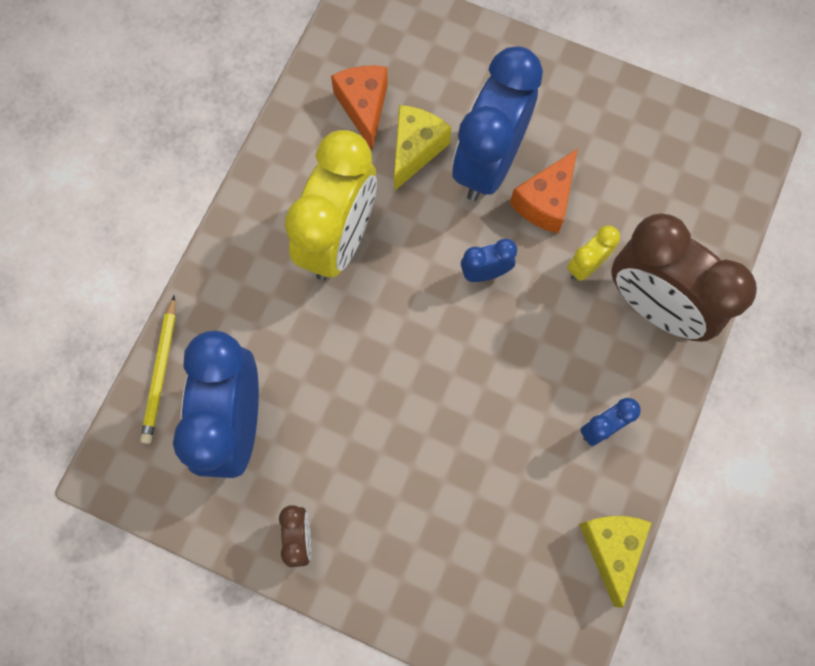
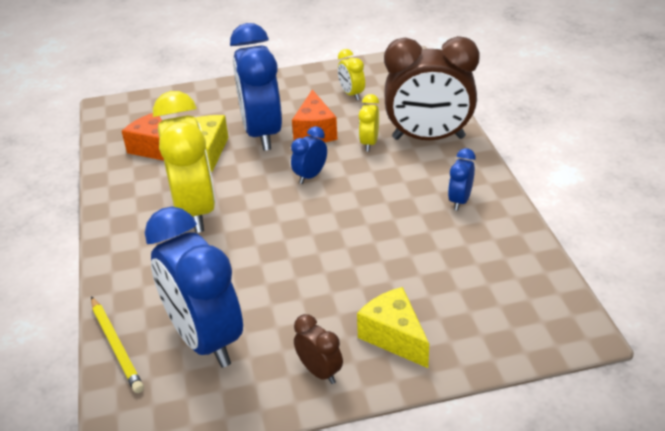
camera: 35 degrees left, 35 degrees down
yellow cheese [579,516,651,608] -> yellow cheese moved to [357,287,429,368]
none -> yellow clock [338,49,365,100]

